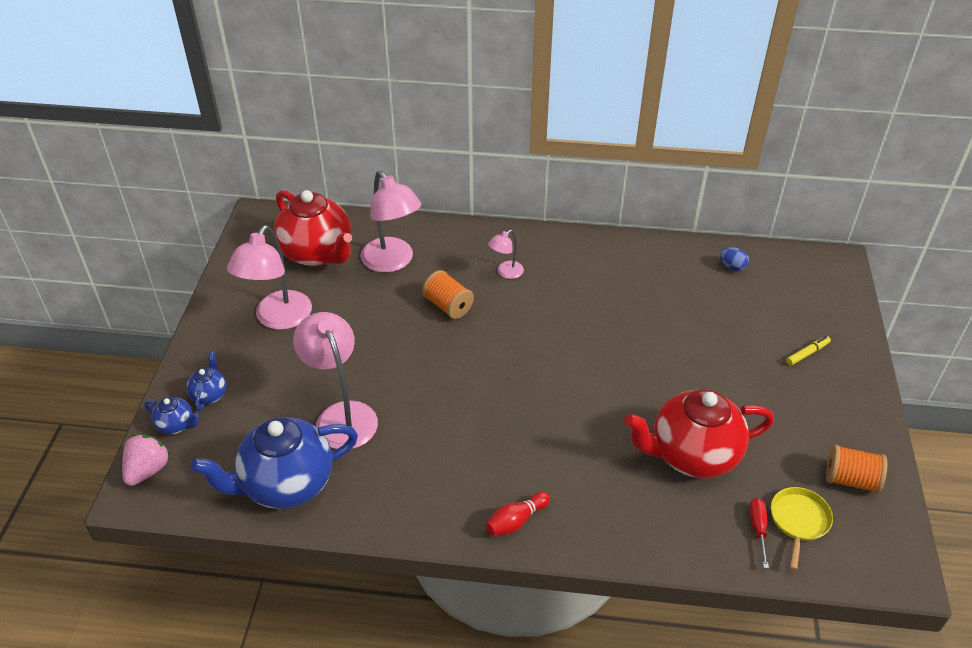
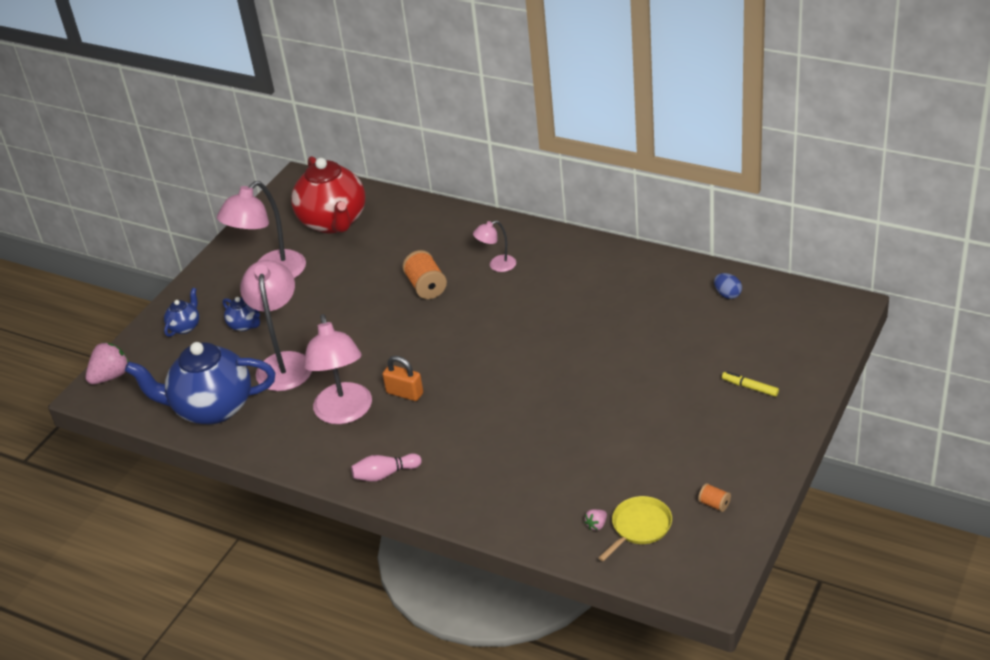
camera: 25 degrees right, 5 degrees down
blue teapot [144,397,199,435] -> blue teapot moved to [222,297,260,331]
pink lamp [361,171,422,273] -> pink lamp moved to [304,314,372,424]
red bowling pin [486,492,550,536] -> pink bowling pin [351,453,422,482]
red teapot [624,389,774,478] -> none
red screwdriver [749,498,769,568] -> pink strawberry [584,509,607,531]
yellow marker [786,336,831,365] -> yellow marker turned 135 degrees counterclockwise [722,371,779,397]
orange spool [826,444,887,493] -> orange spool [698,483,731,512], size x0.53
none -> orange padlock [382,356,423,401]

